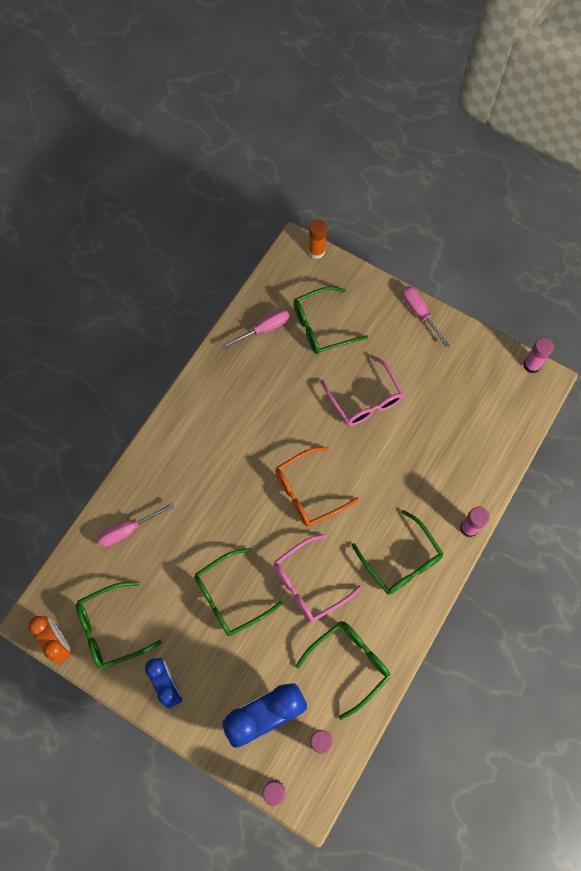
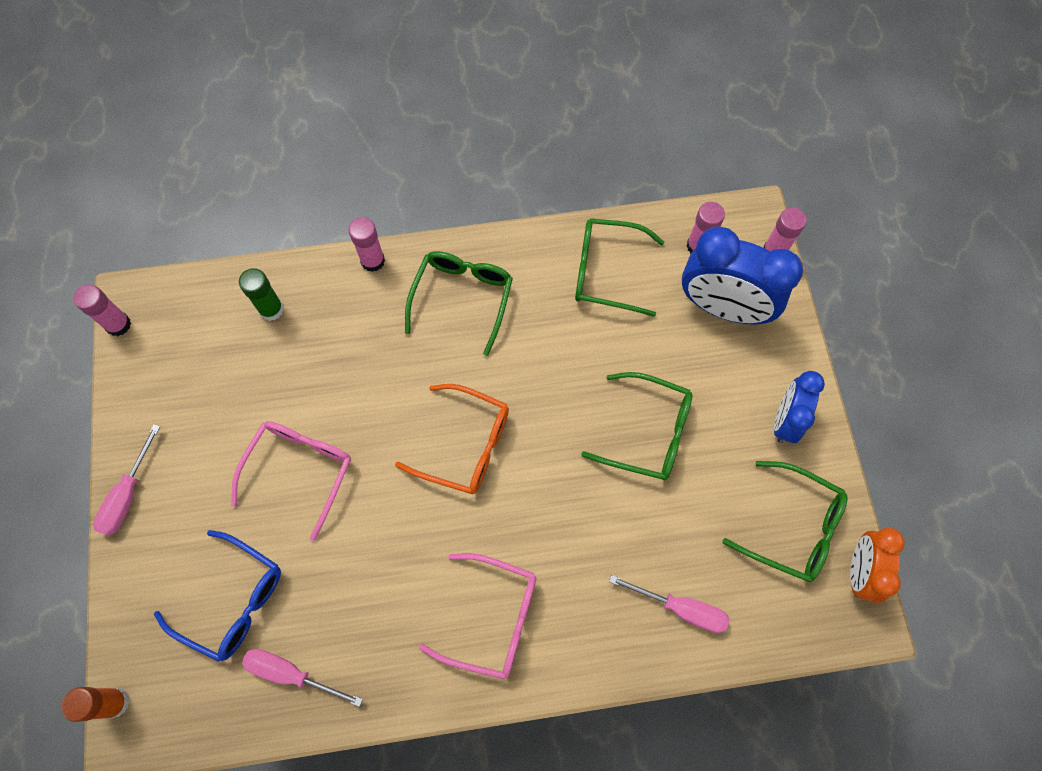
camera: 130 degrees left, 0 degrees up
pink glasses [273,534,362,622] -> pink glasses moved to [419,553,536,679]
green glasses [293,286,368,354] -> blue glasses [154,530,281,662]
none -> green glue stick [239,268,284,321]

